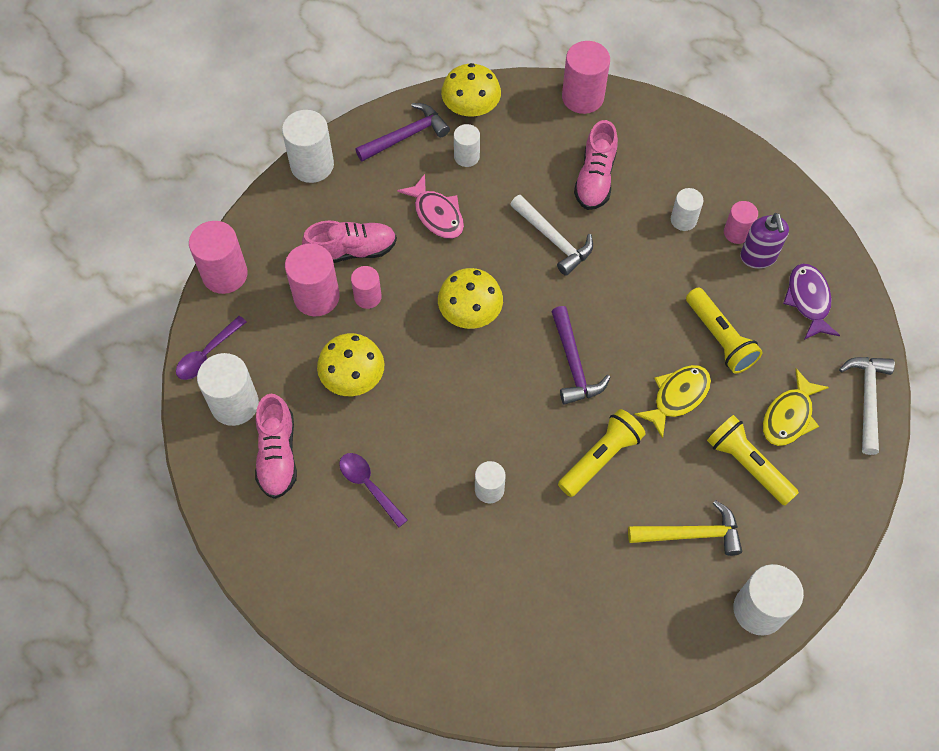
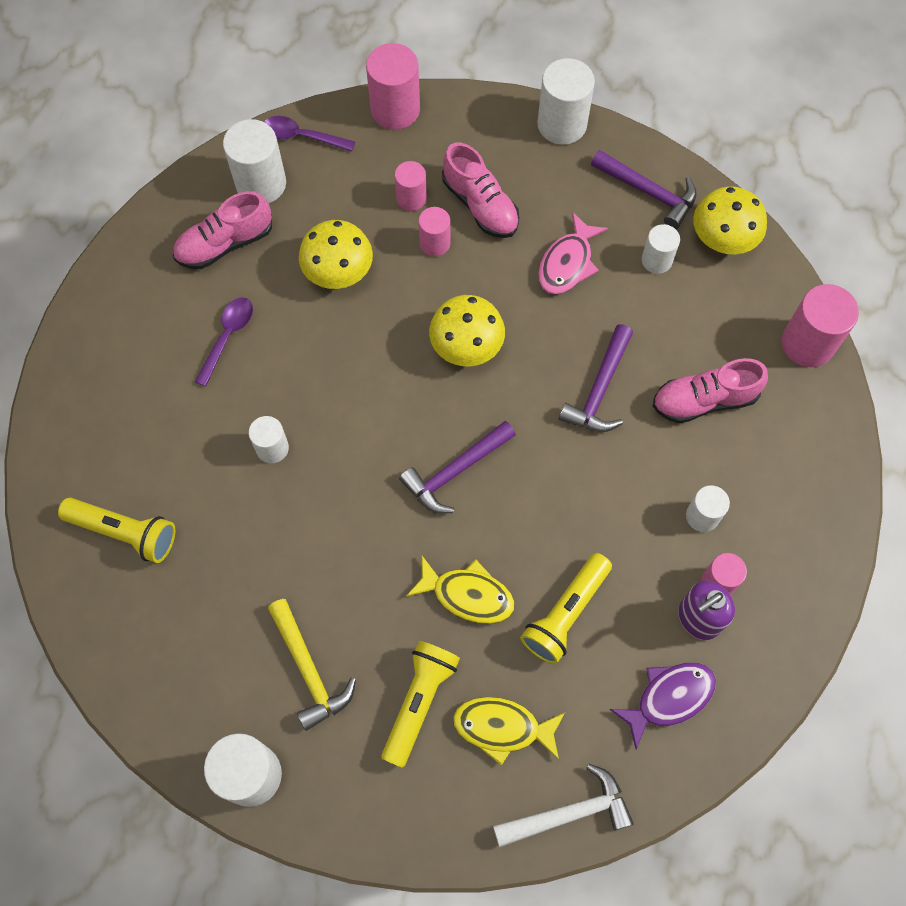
camera: 65 degrees right, 5 degrees up
pink cylinder [285,243,340,316] -> pink cylinder [395,161,427,211], size x0.60
white hammer [510,195,593,276] -> purple hammer [559,324,633,432]
yellow flashlight [558,409,646,497] -> yellow flashlight moved to [58,498,175,563]

